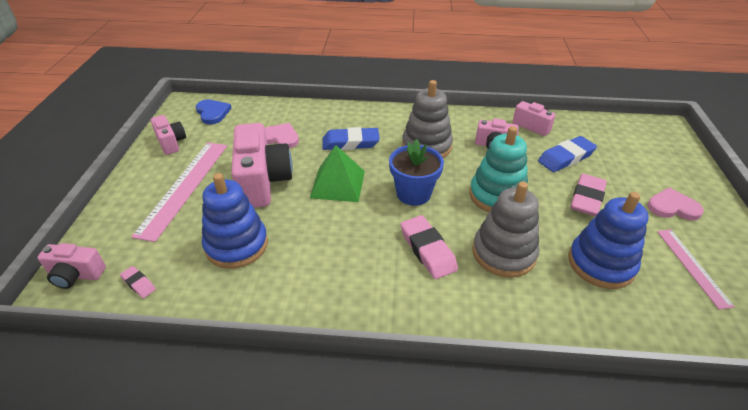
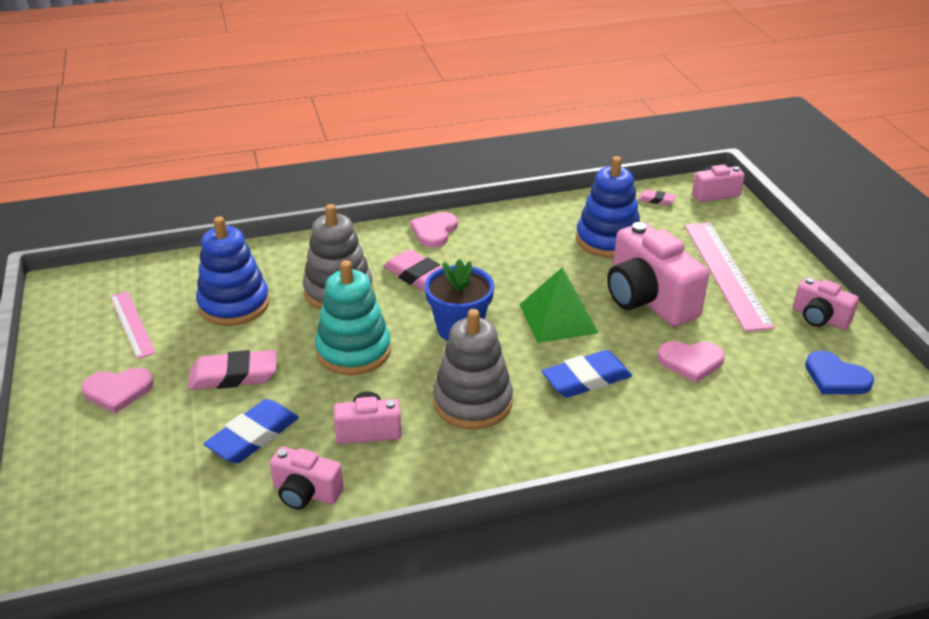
camera: 160 degrees right, 5 degrees down
pink eraser [570,174,607,216] -> pink eraser turned 75 degrees clockwise [188,350,277,390]
none -> pink heart [410,212,458,247]

